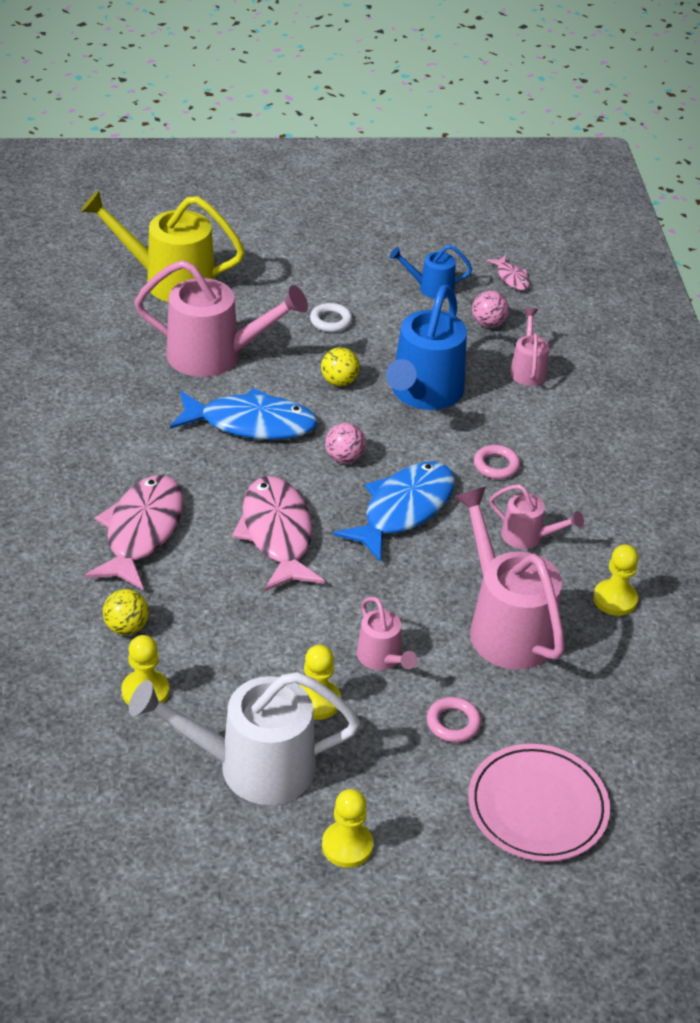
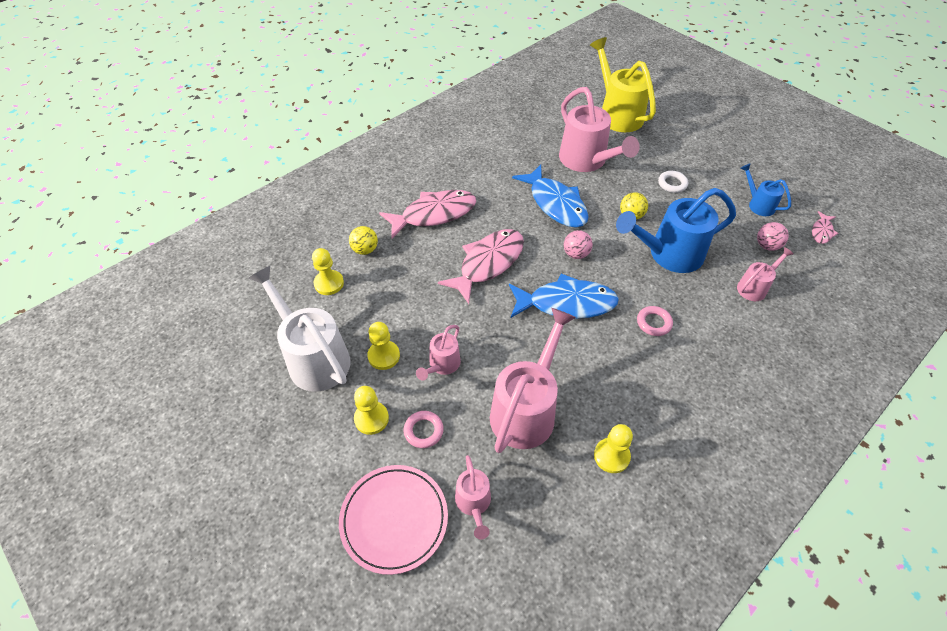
camera: 55 degrees right, 10 degrees up
yellow pawn [322,789,373,868] -> yellow pawn moved to [354,386,389,435]
pink watering can [490,484,584,549] -> pink watering can moved to [455,455,491,540]

